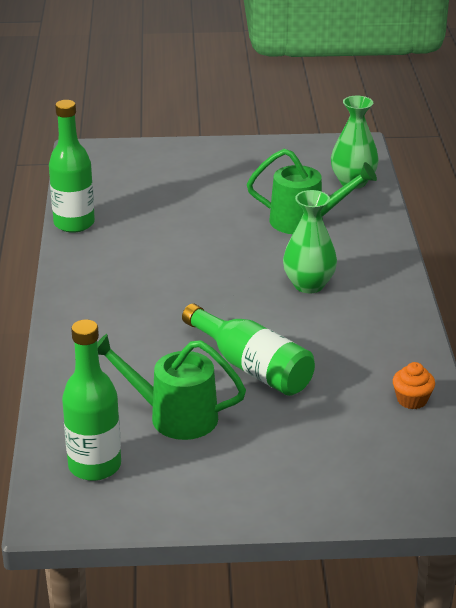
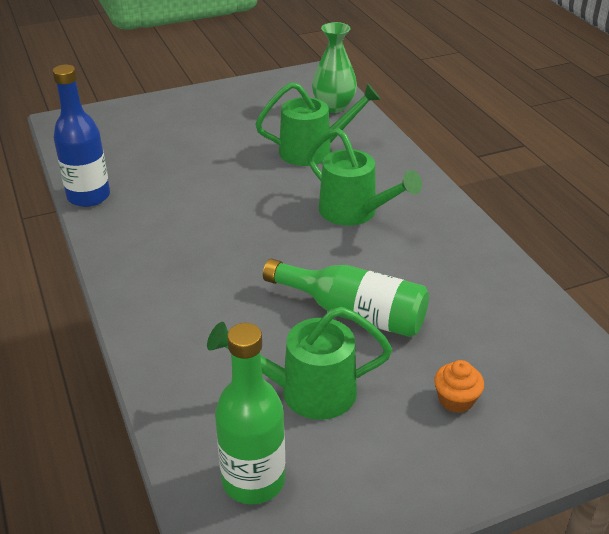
camera: 20 degrees left, 5 degrees up
green bottle [49,100,95,233] -> blue bottle [53,65,110,207]
green vase [283,190,337,293] -> green watering can [307,128,422,226]
orange cupcake [393,362,435,409] -> orange cupcake moved to [434,360,484,413]

